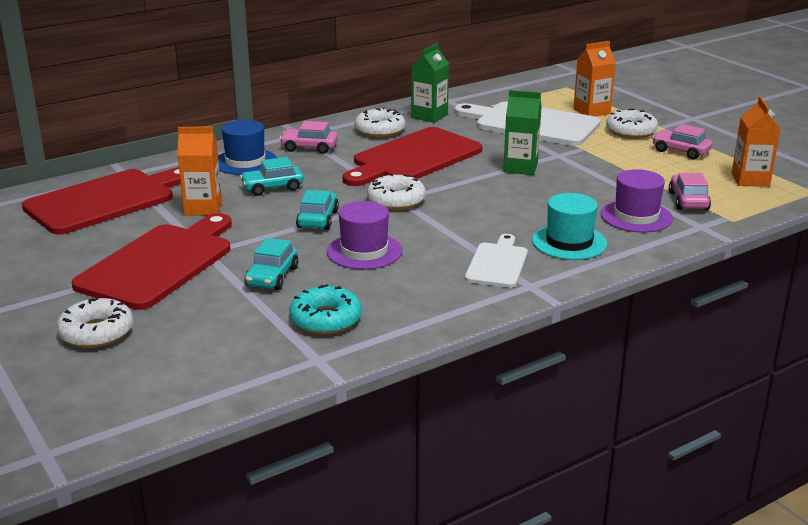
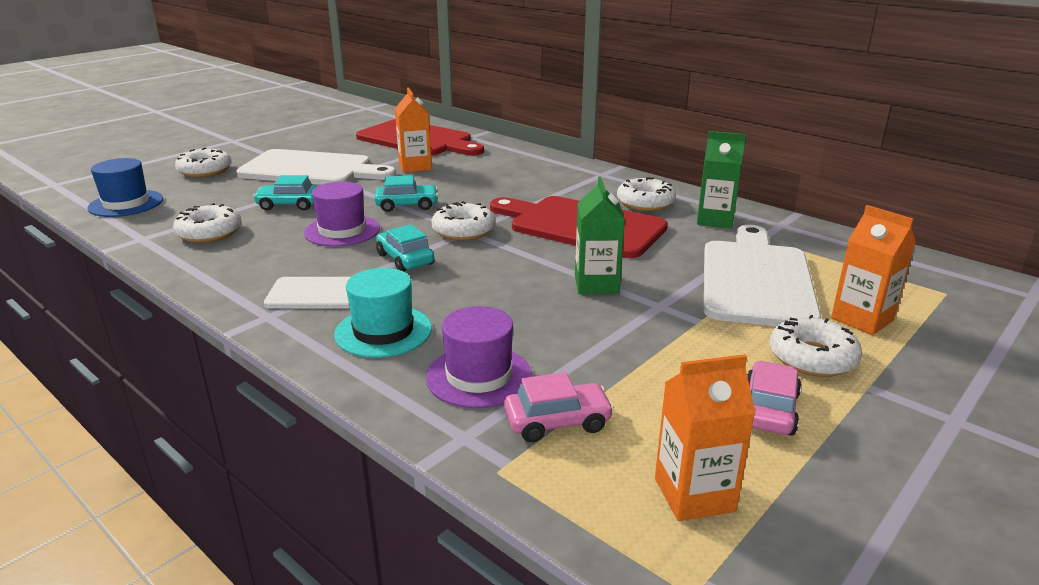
camera: 75 degrees right, 0 degrees up
red cutting board [72,213,232,310] -> white cutting board [236,149,396,185]
blue hat [218,120,277,175] -> blue hat moved to [87,158,163,217]
turquoise car [240,157,304,196] -> turquoise car moved to [376,224,435,272]
pink car [279,121,338,154] -> none
turquoise donut [289,284,362,334] -> white donut [173,203,242,243]

